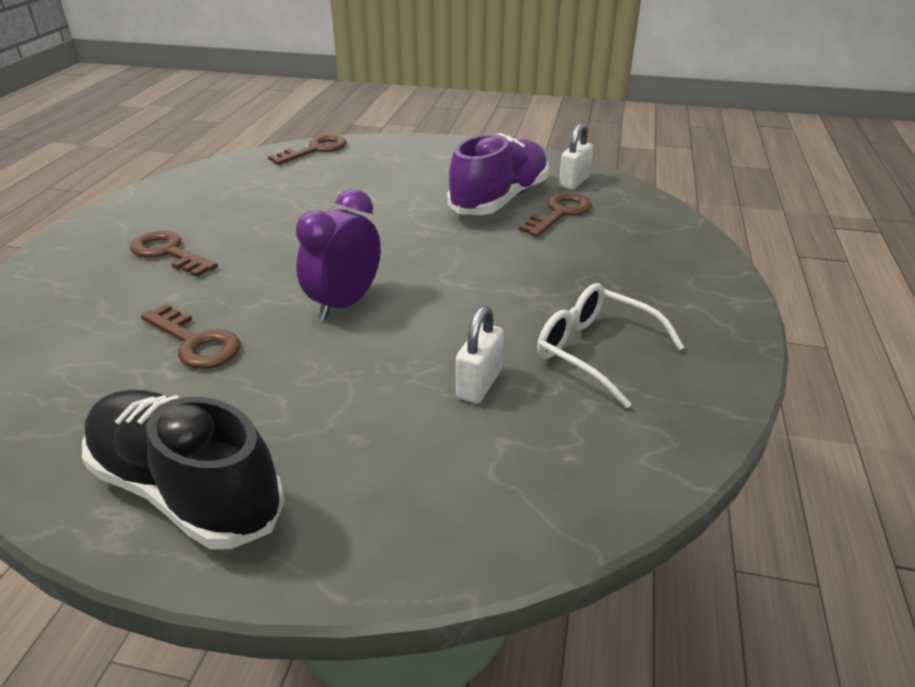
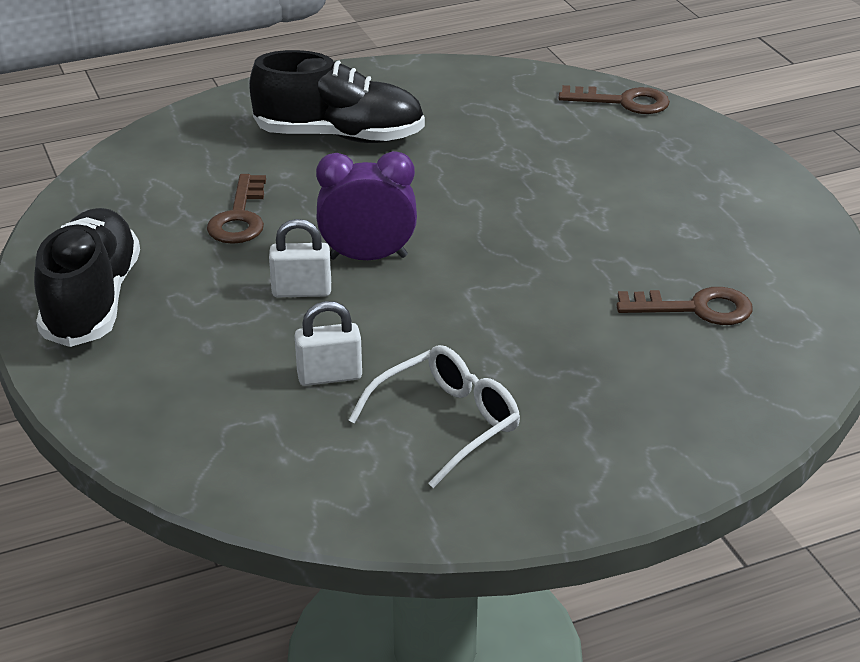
camera: 55 degrees right, 0 degrees up
brown key [130,231,218,277] -> black shoe [249,50,425,143]
purple shoe [447,133,549,215] -> none
white glasses [537,283,684,408] -> white glasses turned 45 degrees clockwise [348,345,520,488]
white padlock [559,123,593,189] -> white padlock moved to [269,219,331,297]

